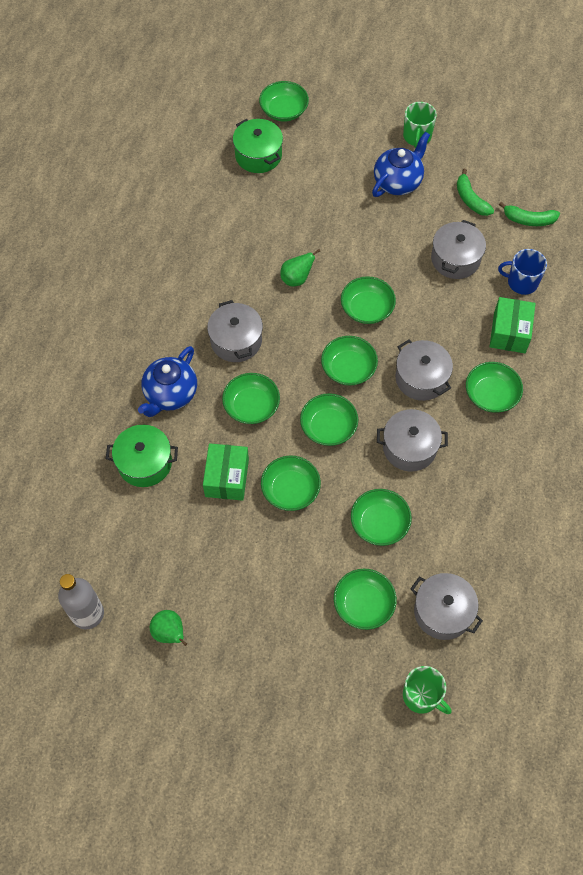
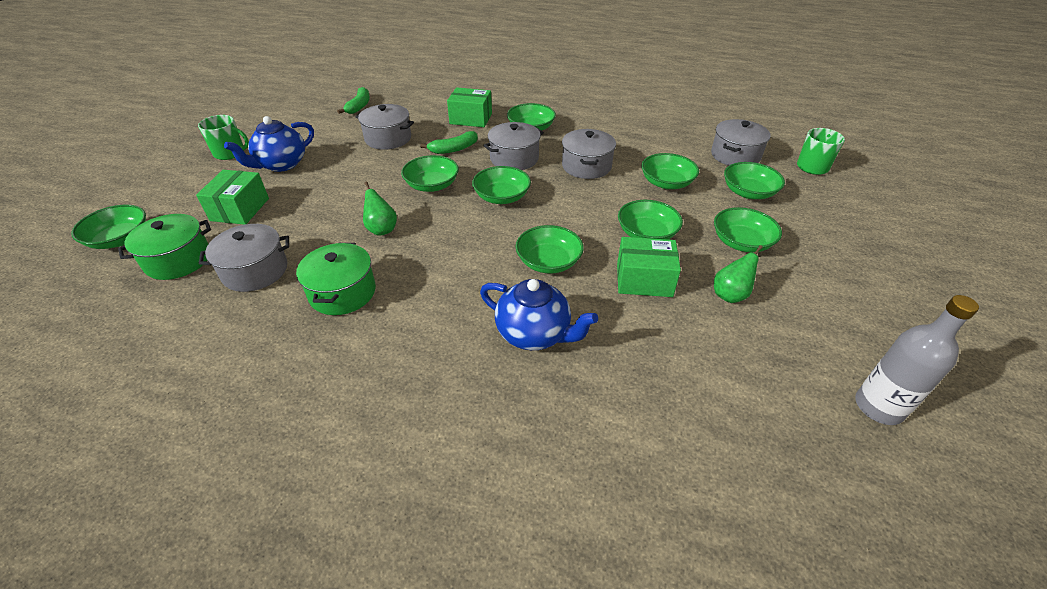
camera: 90 degrees left, 20 degrees down
green pot [106,425,178,487] -> green pot moved to [296,243,376,315]
green pear [150,610,187,646] -> green pear moved to [714,245,763,303]
grey pot [207,300,263,362] -> grey pot moved to [199,224,289,292]
green bowl [300,393,358,446] -> green bowl moved to [714,207,782,253]
blue teapot [372,132,430,197] -> blue teapot turned 90 degrees counterclockwise [224,116,314,172]
green banana [457,169,494,216] -> green banana moved to [420,131,478,154]
blue mug [498,249,547,295] -> none
none -> green box [196,170,269,225]

